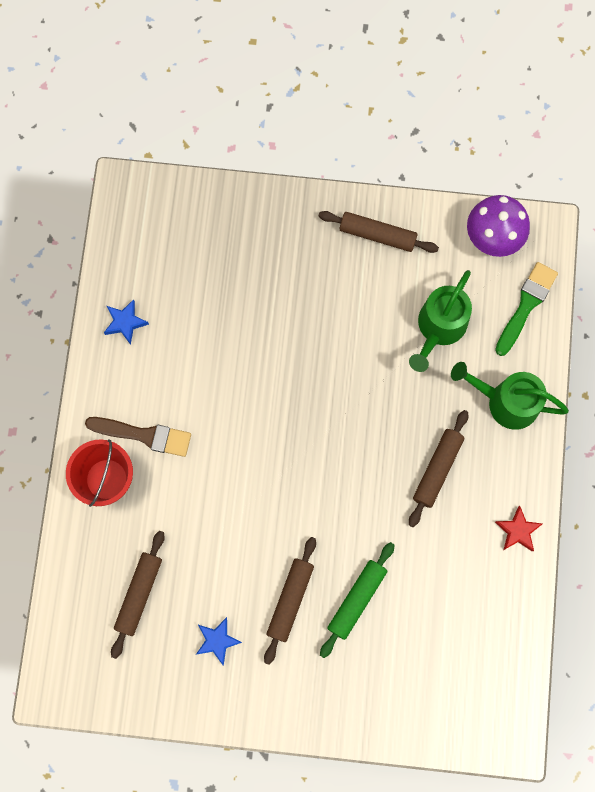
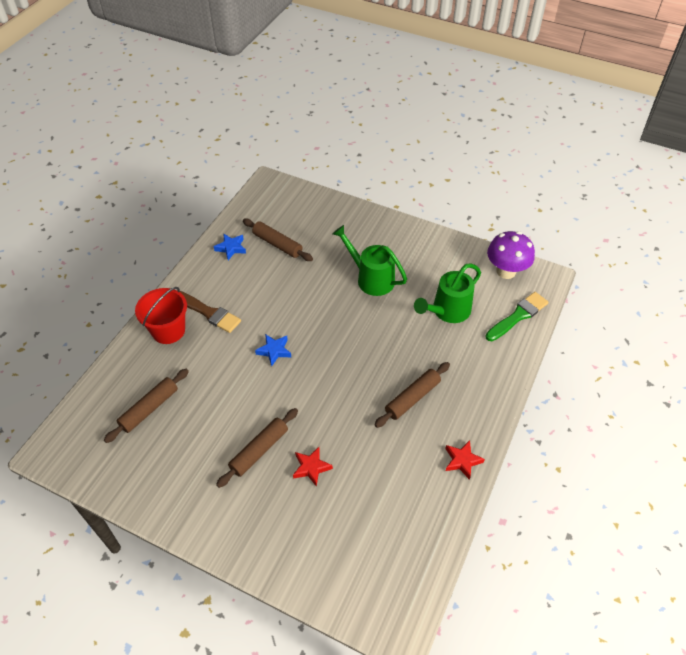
camera: 20 degrees right, 25 degrees down
blue star [196,617,242,666] -> blue star moved to [255,334,291,367]
brown rolling pin [319,211,439,253] -> brown rolling pin moved to [243,219,313,261]
green rolling pin [320,542,395,658] -> red star [293,447,333,487]
green watering can [451,362,569,430] -> green watering can moved to [332,225,407,296]

